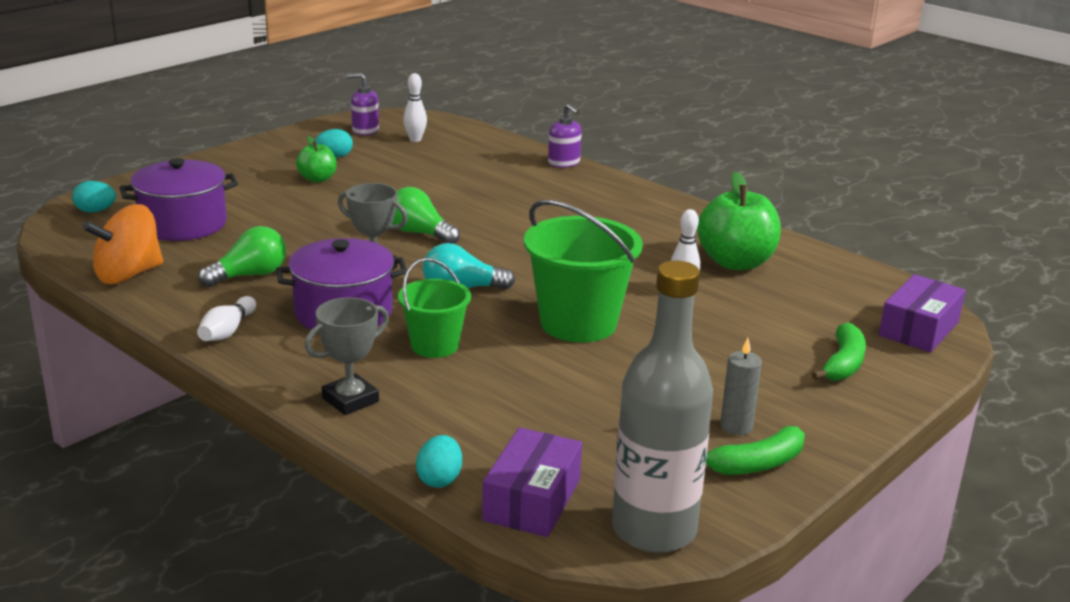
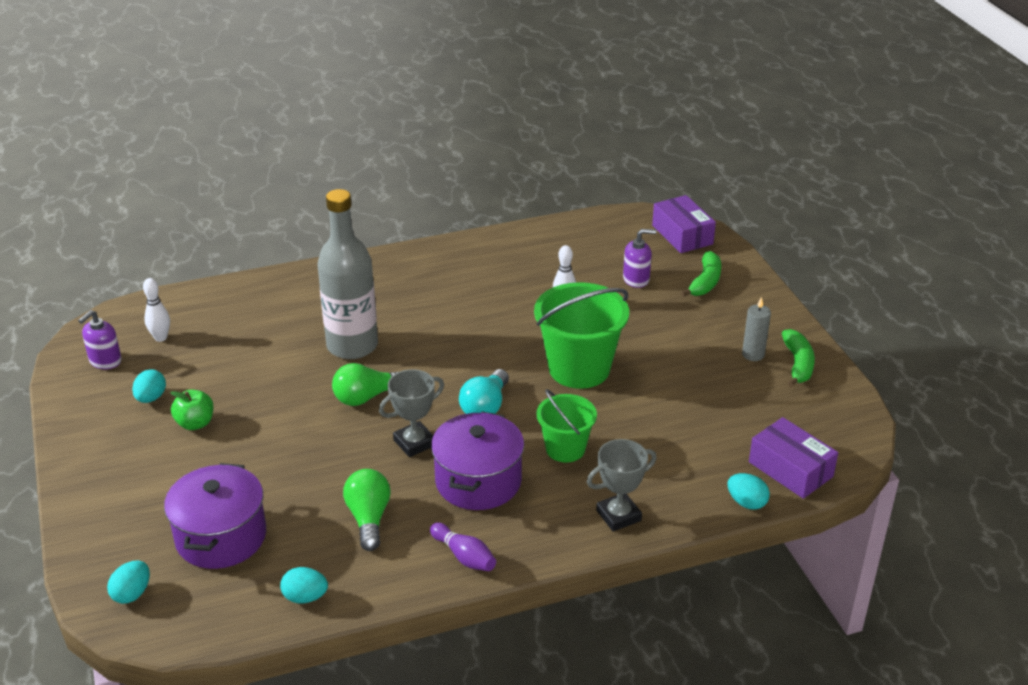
camera: 60 degrees left, 10 degrees up
orange spinning top [83,204,163,284] -> turquoise egg [280,567,328,603]
white bowling pin [197,296,256,341] -> purple bowling pin [430,523,496,571]
grey trophy [305,297,389,415] -> grey trophy turned 75 degrees clockwise [587,439,657,532]
purple soap dispenser [548,104,582,168] -> purple soap dispenser moved to [623,229,656,288]
grey bottle [612,261,713,553] -> grey bottle moved to [317,189,378,359]
green apple [697,172,781,270] -> none
green banana [812,323,866,381] -> green banana turned 60 degrees clockwise [680,251,721,297]

